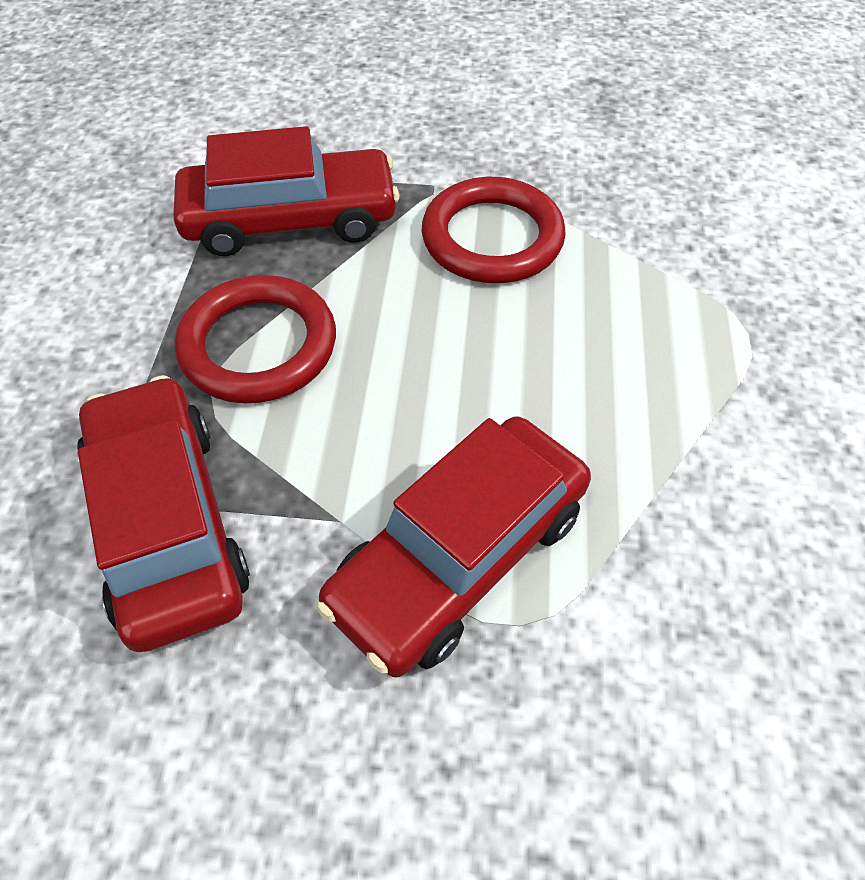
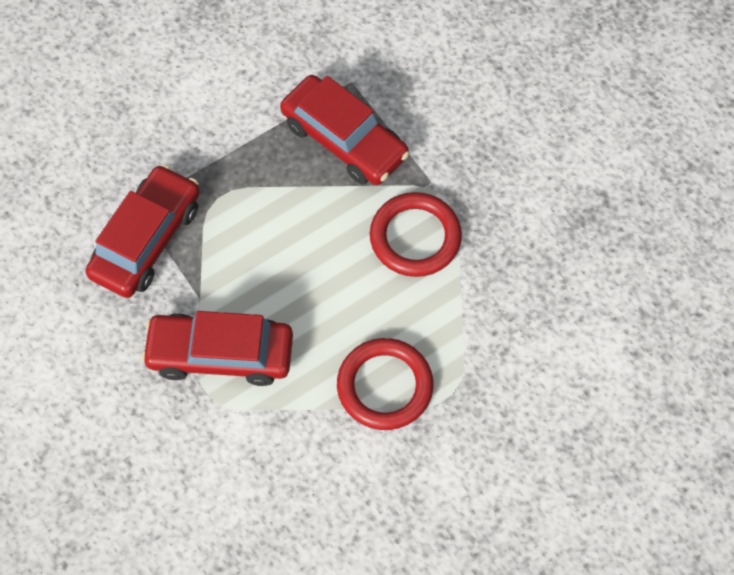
camera: 50 degrees right, 10 degrees up
red ring [174,275,336,403] -> red ring moved to [337,338,433,430]

